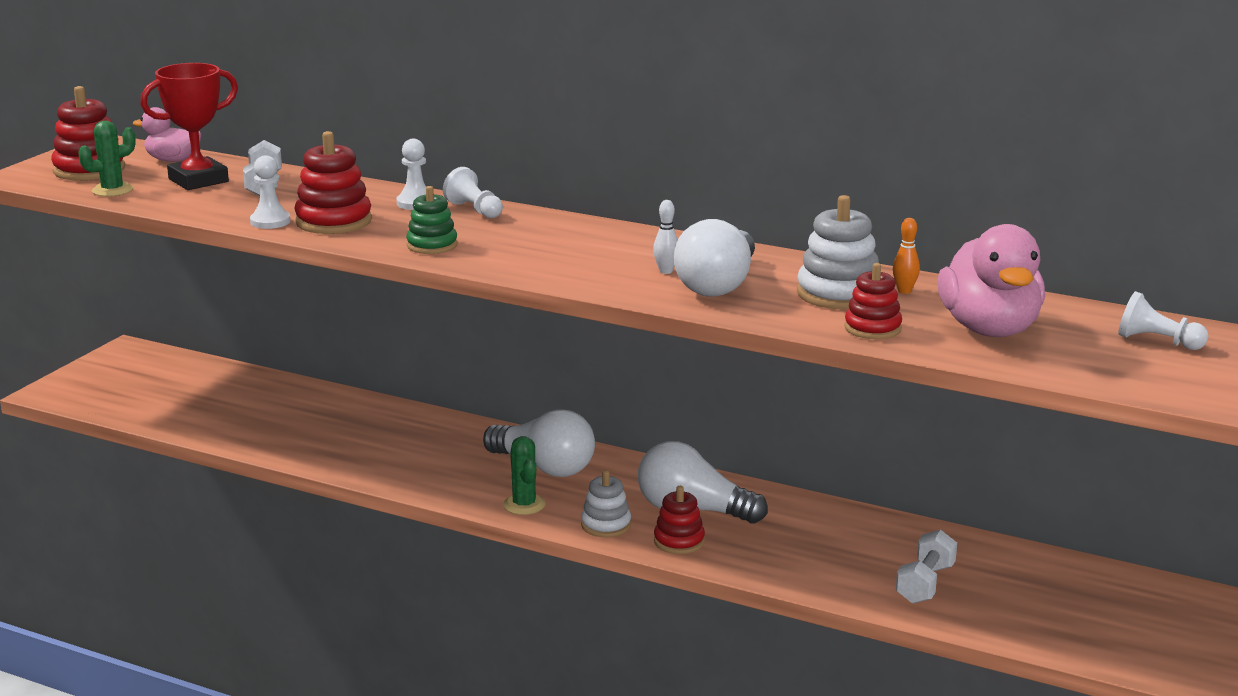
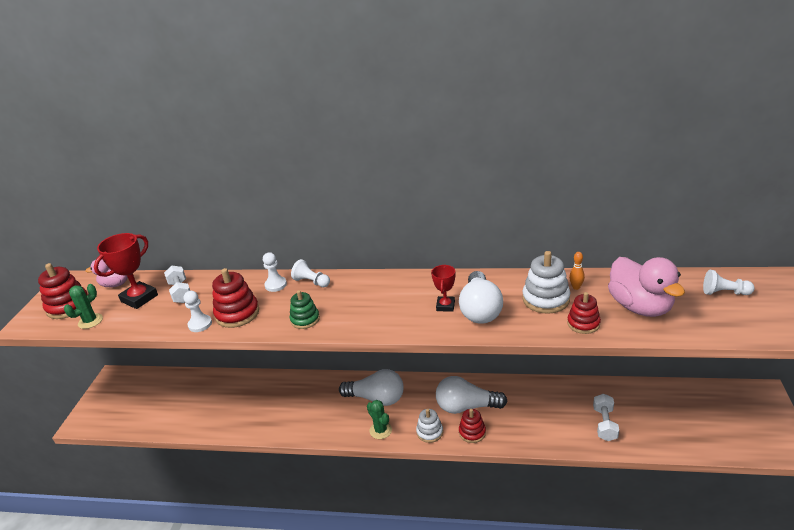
camera: 15 degrees left, 10 degrees up
white bowling pin [653,200,678,274] -> red trophy [431,265,455,312]

